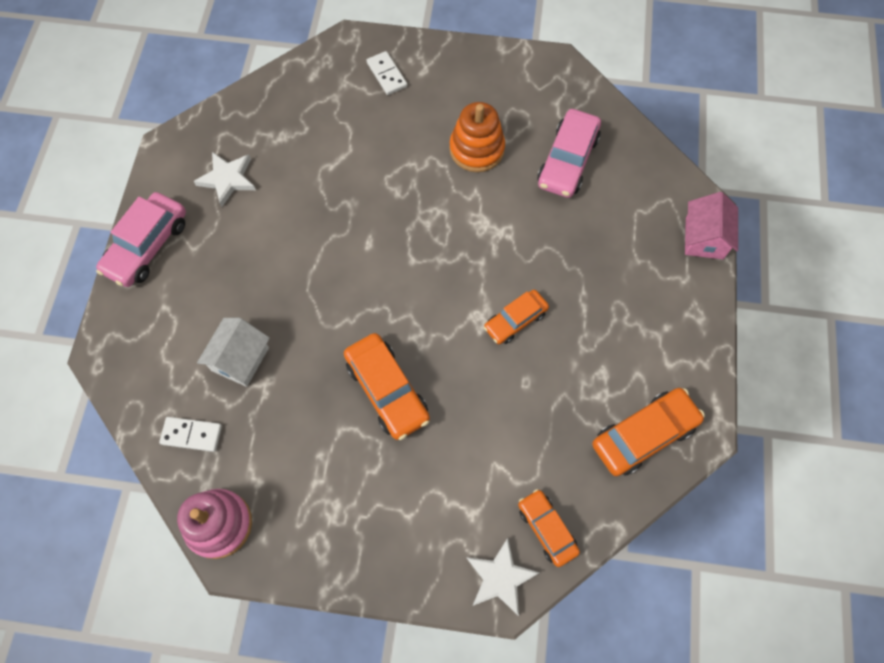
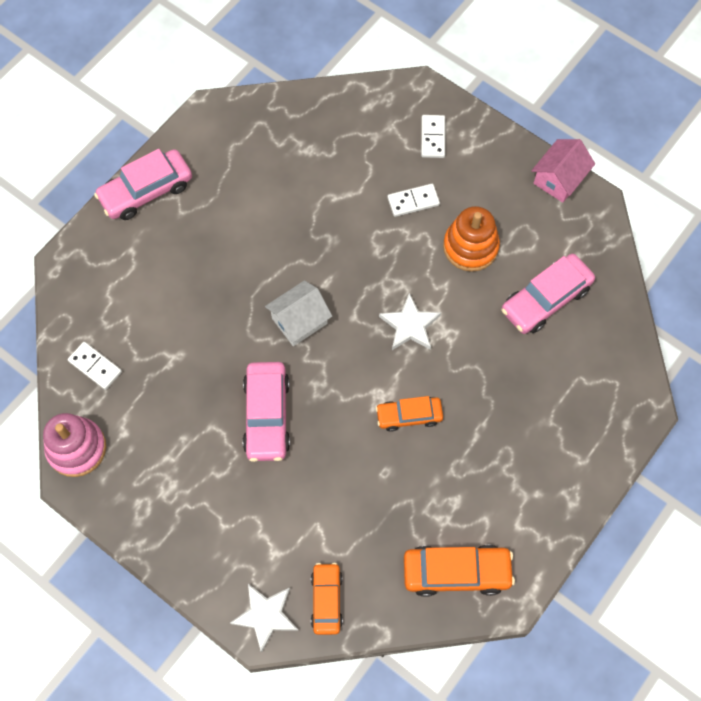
camera: 30 degrees right, 0 degrees up
white star [194,152,256,207] -> white star moved to [379,293,441,350]
white house [197,318,270,387] -> white house moved to [265,281,332,346]
orange car [344,333,430,440] -> pink car [243,362,290,462]
pink house [685,192,738,259] -> pink house moved to [532,139,595,203]
none -> white domino [388,184,440,217]

